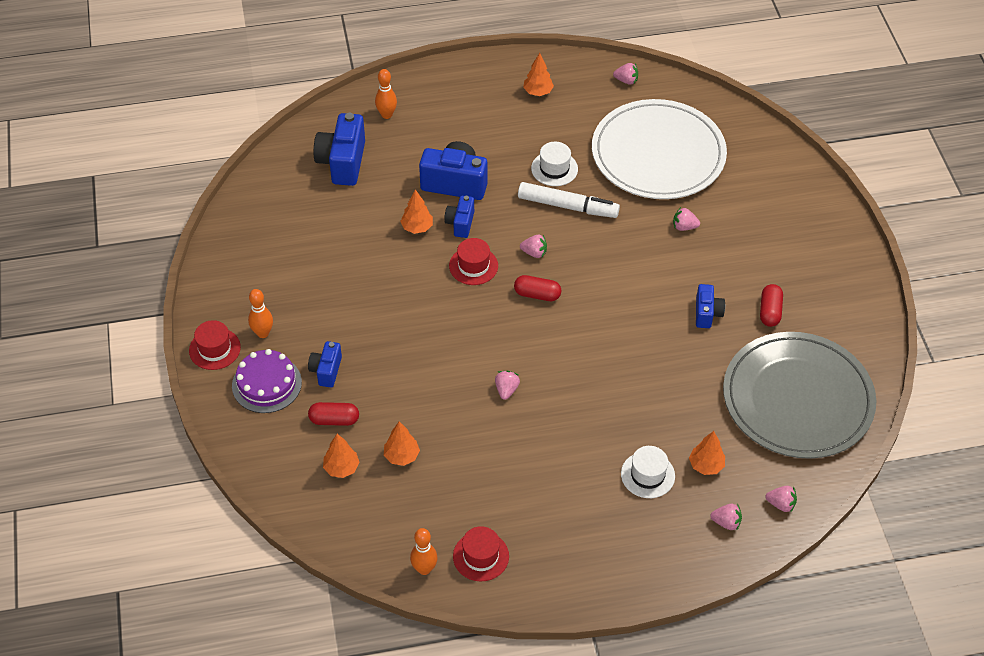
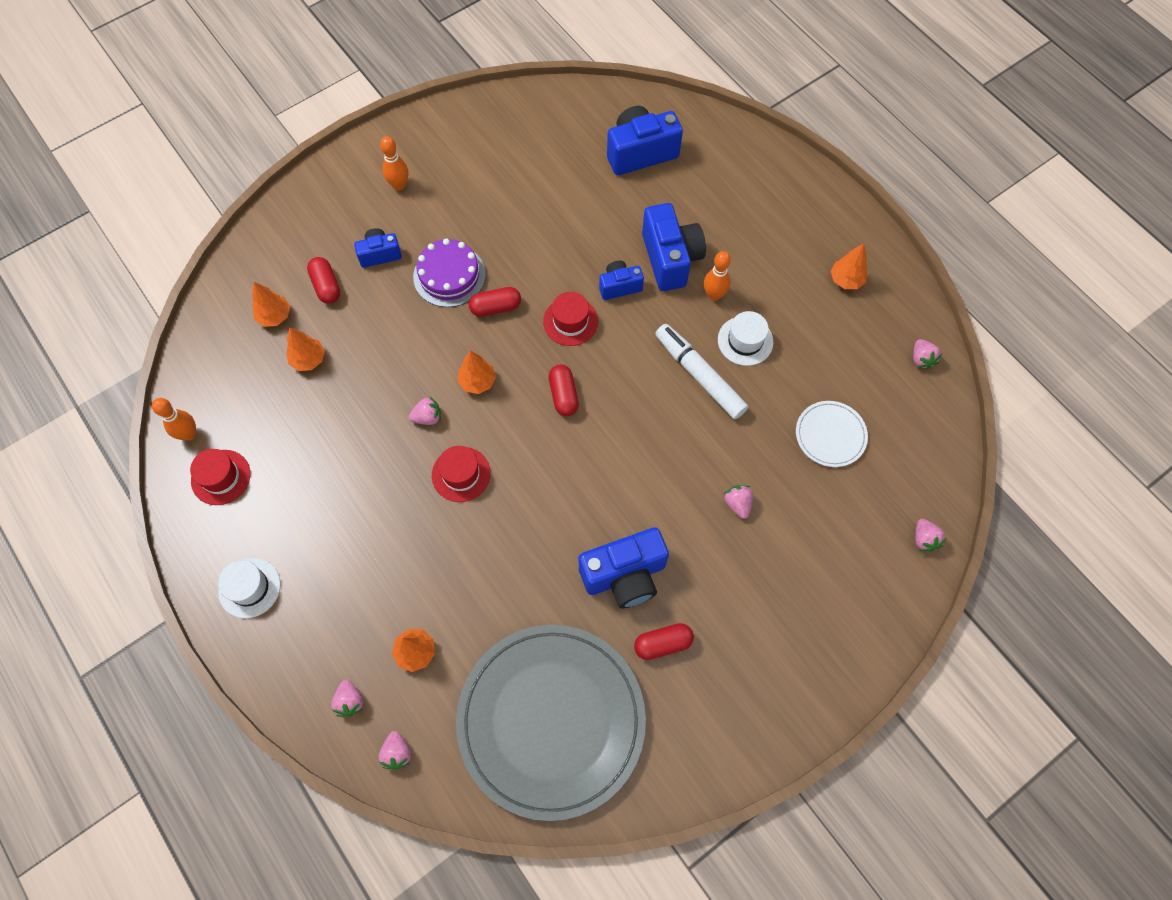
camera: 65 degrees right, 15 degrees up
red hat [189,320,241,370] -> red hat moved to [432,446,491,502]
purple cake [232,349,302,413] -> purple cake moved to [413,239,486,307]
orange bowling pin [375,69,397,119] -> orange bowling pin moved to [704,251,731,301]
orange tree [400,189,433,234] -> orange tree moved to [458,351,496,394]
white marker [518,182,620,218] -> white marker turned 150 degrees clockwise [655,324,748,419]
pink strawberry [520,235,547,258] -> pink strawberry moved to [915,519,946,552]
white plate [592,99,727,199] -> white plate [796,401,868,467], size x0.43
white hat [621,446,675,498] -> white hat moved to [218,558,281,618]
blue camera [696,284,725,328] -> blue camera [578,527,669,608], size x1.77
none -> red capsule [469,287,521,317]

